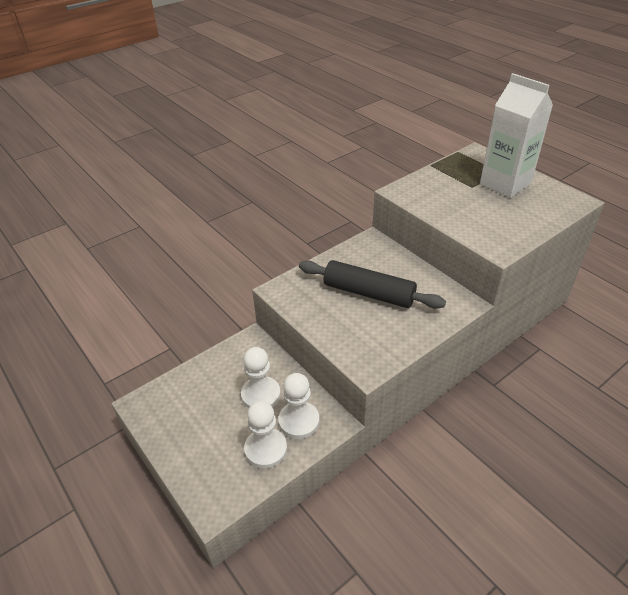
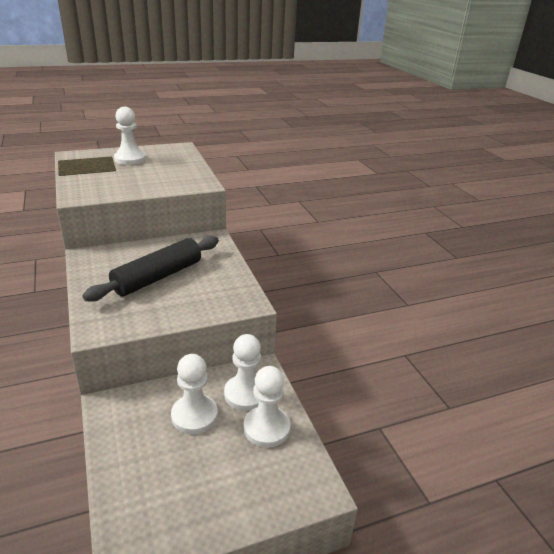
camera: 75 degrees left, 10 degrees down
white carton [480,73,553,198] -> white pawn [114,107,146,165]

